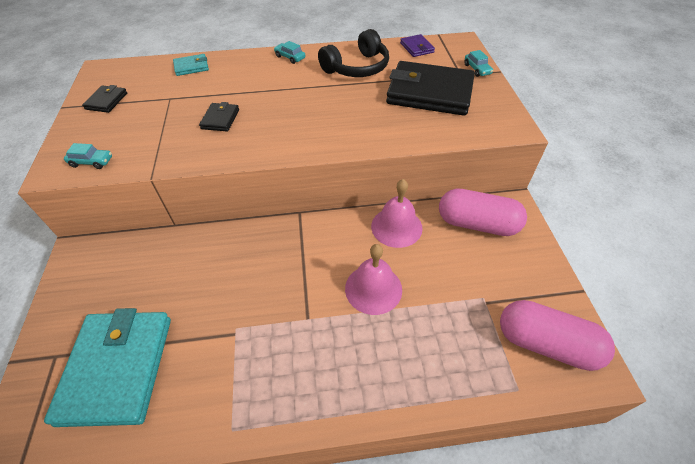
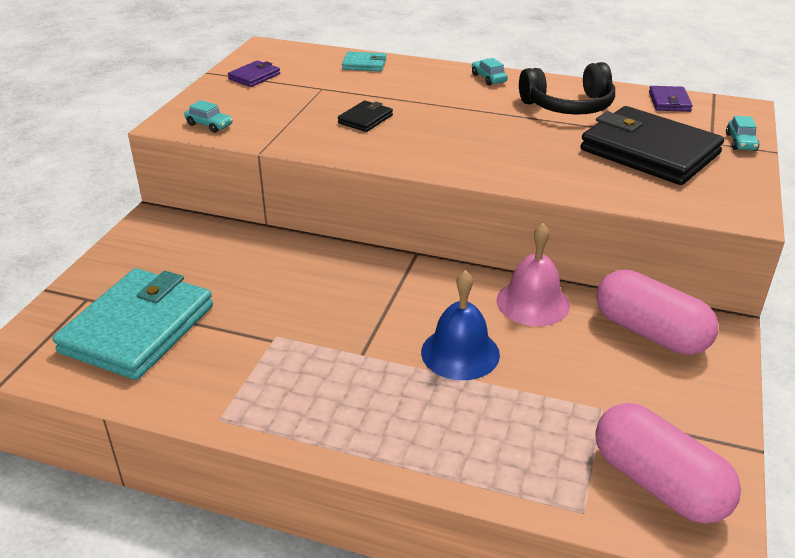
camera: 25 degrees right, 15 degrees down
black wallet [82,85,127,113] -> purple wallet [228,60,280,87]
pink bell [345,244,402,315] -> blue bell [421,270,500,380]

